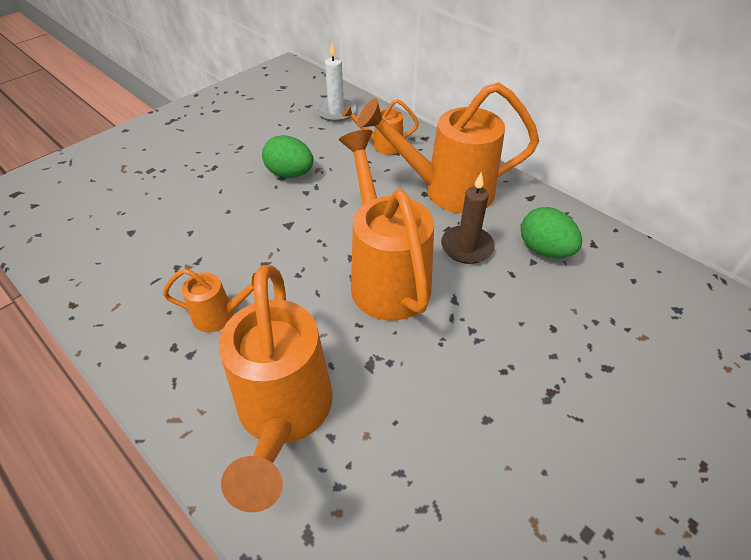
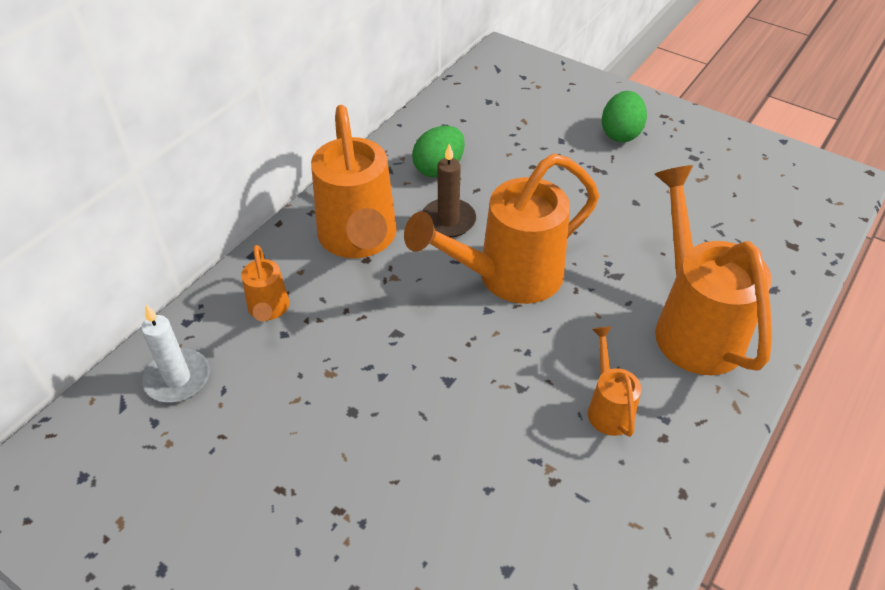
camera: 100 degrees left, 0 degrees up
orange watering can [219,265,333,512] -> orange watering can turned 90 degrees counterclockwise [655,165,772,375]
green egg [262,135,313,178] -> green egg moved to [602,91,647,142]

